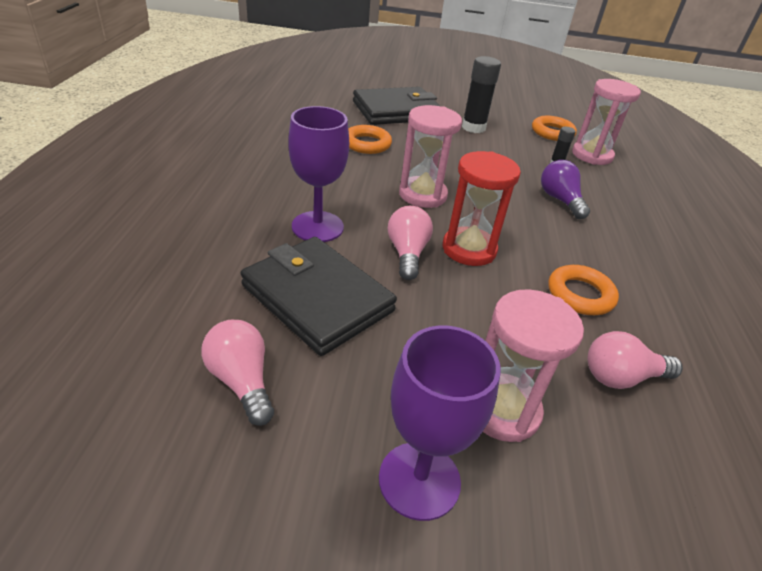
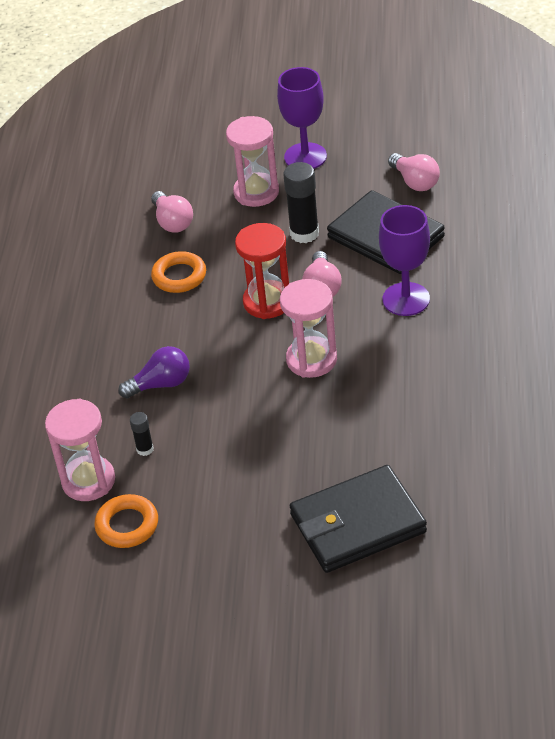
camera: 175 degrees left, 5 degrees up
orange ring [348,125,392,154] -> none
black glue stick [462,56,501,133] -> black glue stick moved to [284,162,319,243]
purple light bulb [541,160,590,219] -> purple light bulb turned 90 degrees counterclockwise [118,346,190,399]
pink light bulb [588,331,683,389] -> pink light bulb turned 75 degrees clockwise [151,191,193,233]

